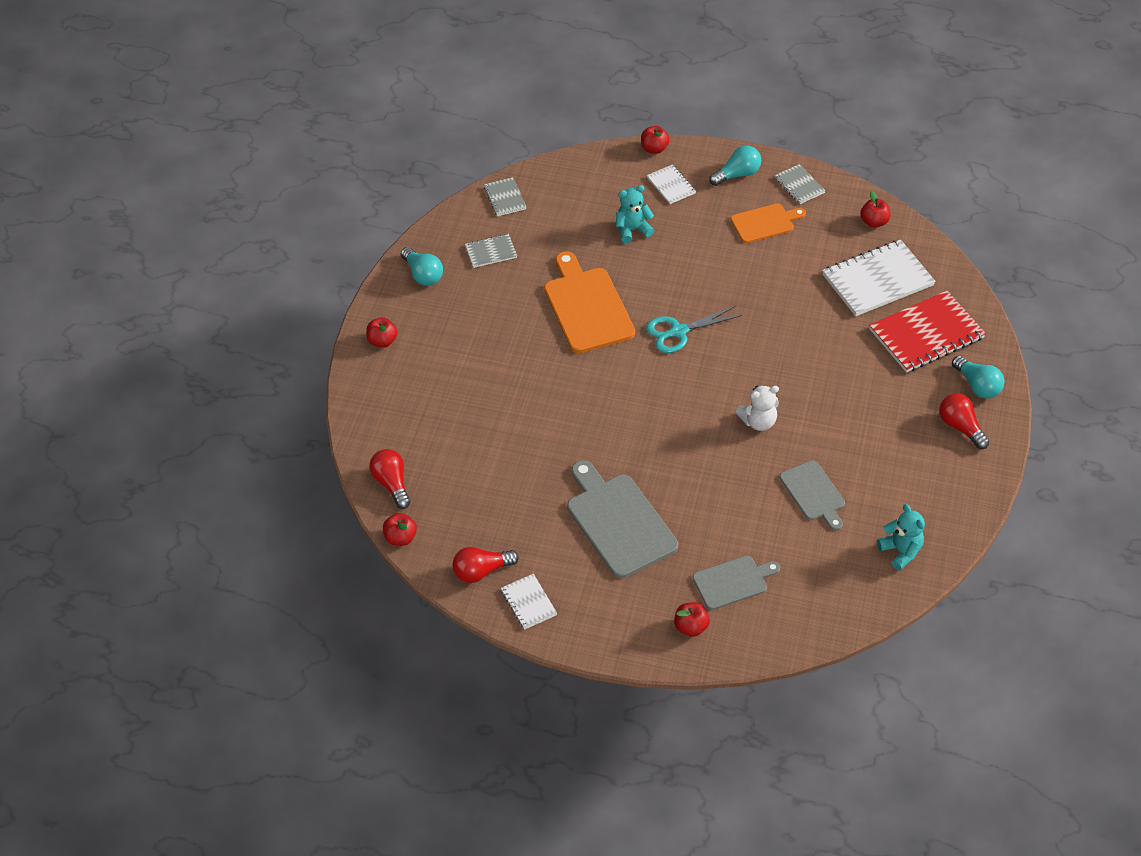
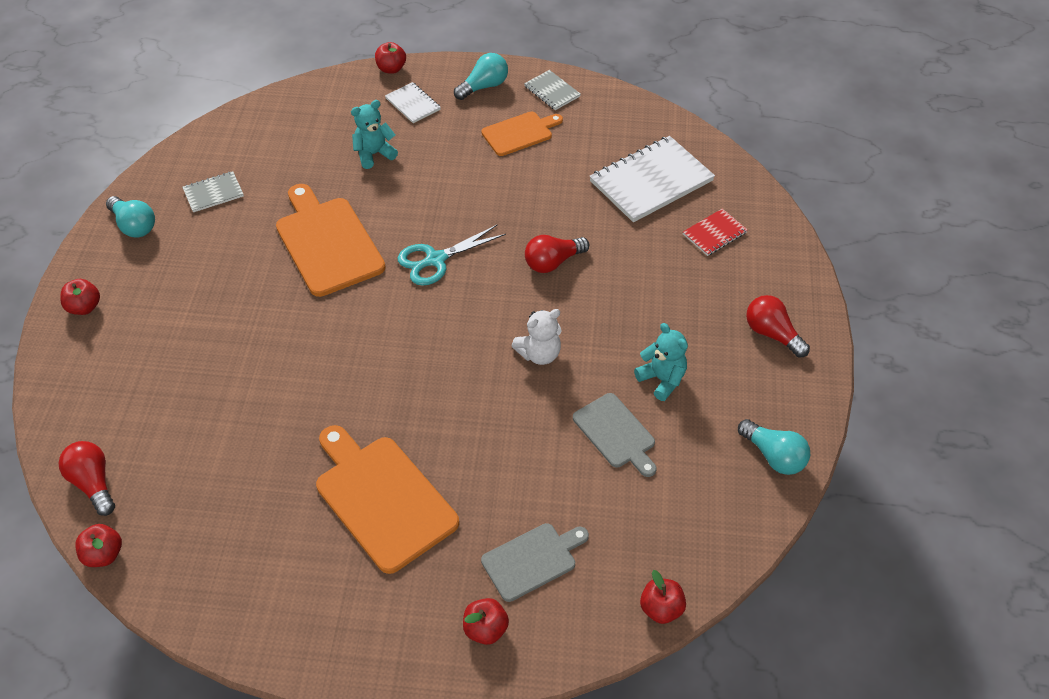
camera: 10 degrees left, 0 degrees up
red light bulb [452,547,518,583] -> red light bulb moved to [525,235,589,273]
grey notebook [484,177,527,216] -> none
white notebook [501,574,557,630] -> none
grey cutting board [567,460,678,578] -> orange cutting board [316,425,459,574]
red apple [860,190,890,228] -> red apple moved to [640,570,686,624]
red notebook [869,291,986,373] -> red notebook [683,209,748,256], size x0.50
turquoise teddy bear [877,504,925,571] -> turquoise teddy bear moved to [634,323,688,401]
turquoise light bulb [952,356,1005,399] -> turquoise light bulb moved to [738,419,810,475]

